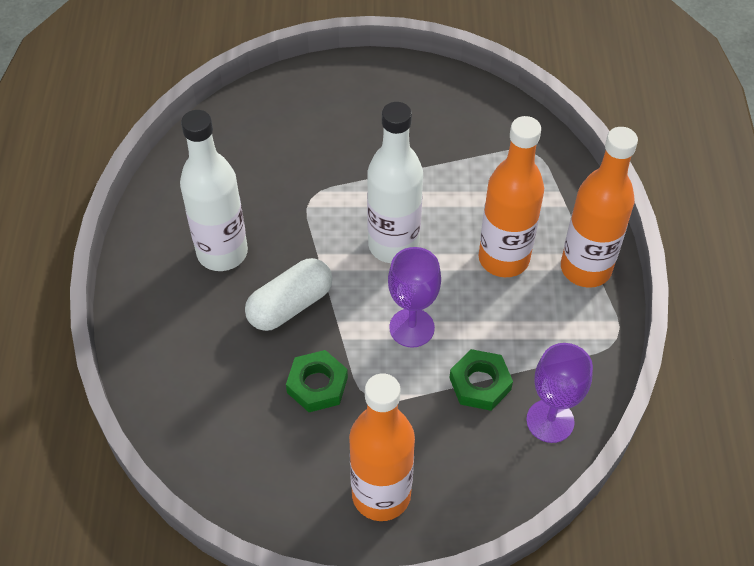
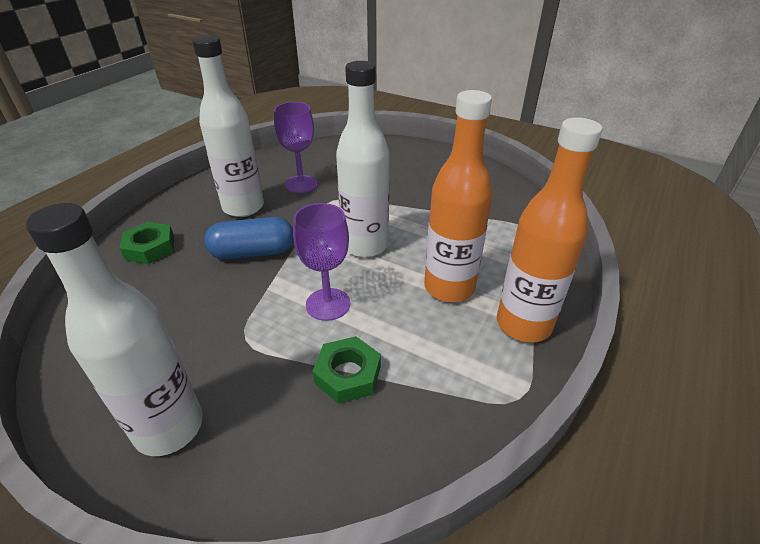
camera: 30 degrees right, 15 degrees down
white capsule [245,258,333,331] -> blue capsule [204,217,294,259]
green nut [286,350,348,412] -> green nut moved to [120,222,174,264]
orange bottle [349,373,415,521] -> white bottle [26,203,203,456]
purple goblet [526,343,593,443] -> purple goblet moved to [274,102,318,193]

